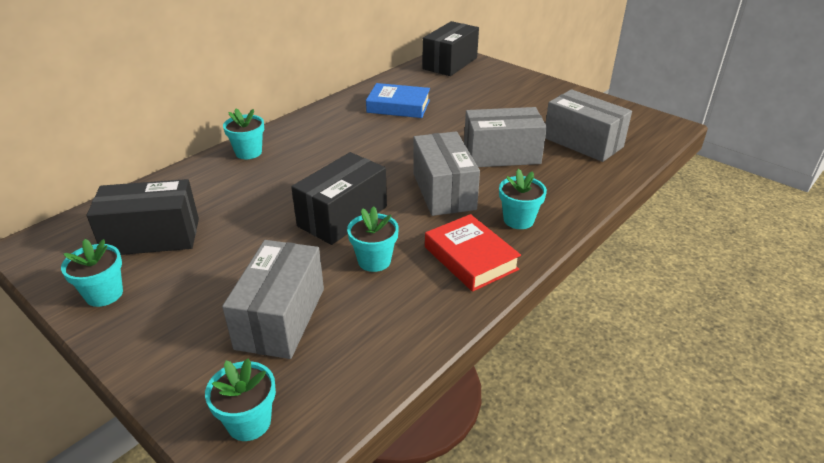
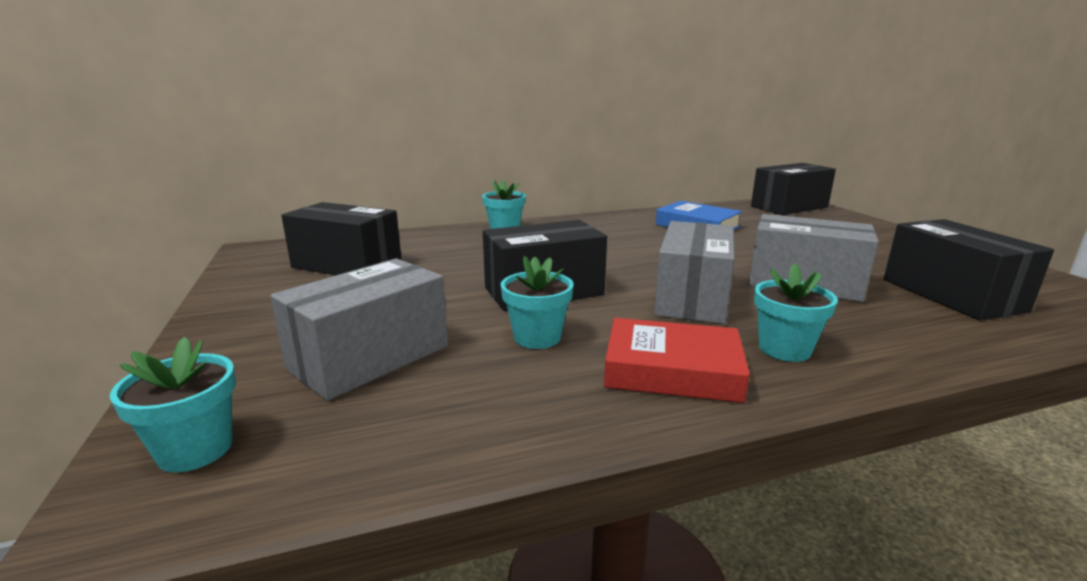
camera: 30 degrees right, 15 degrees down
turquoise flower pot [61,239,123,307] -> none
red book [425,214,521,292] -> red book turned 75 degrees counterclockwise [604,318,750,403]
grey box [545,89,632,162] -> black box [884,219,1054,320]

